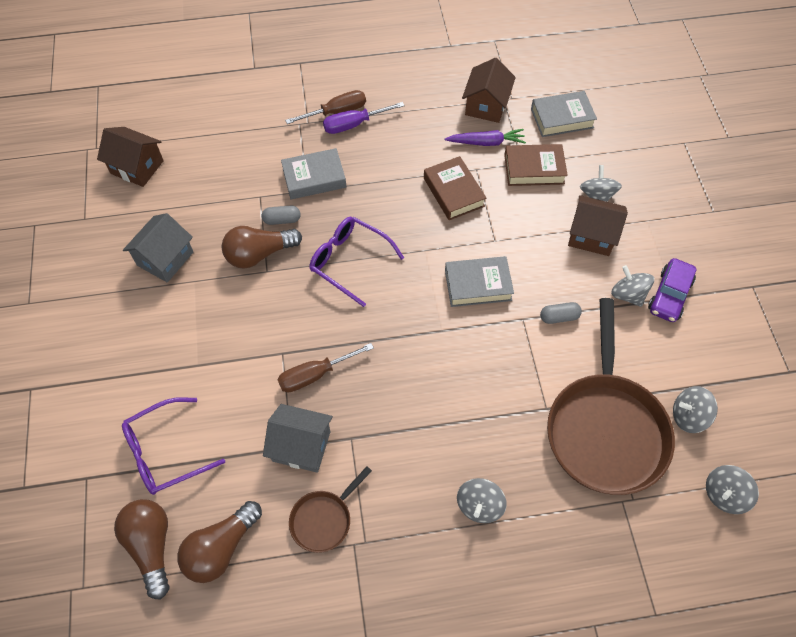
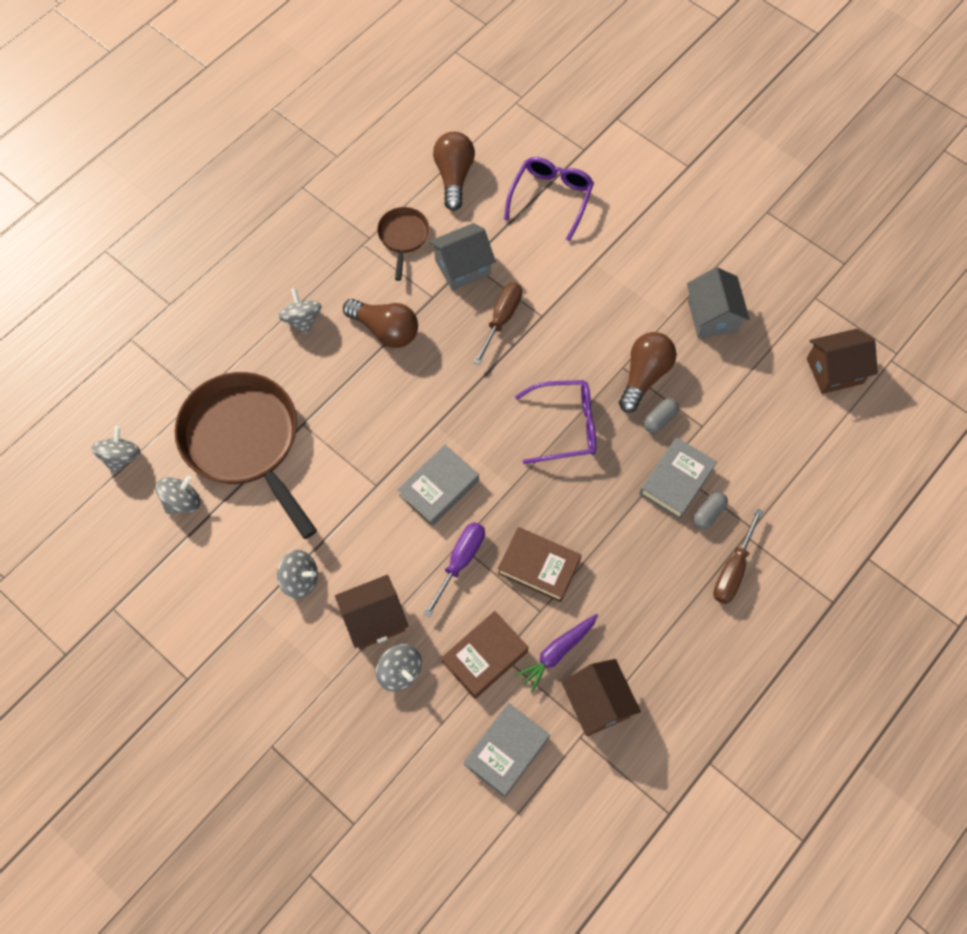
camera: 140 degrees right, 5 degrees up
brown light bulb [114,499,170,600] -> brown light bulb moved to [343,299,418,348]
purple screwdriver [323,102,405,134] -> purple screwdriver moved to [424,522,485,618]
grey capsule [540,302,582,324] -> grey capsule moved to [693,492,728,529]
purple car [648,258,697,322] -> none

